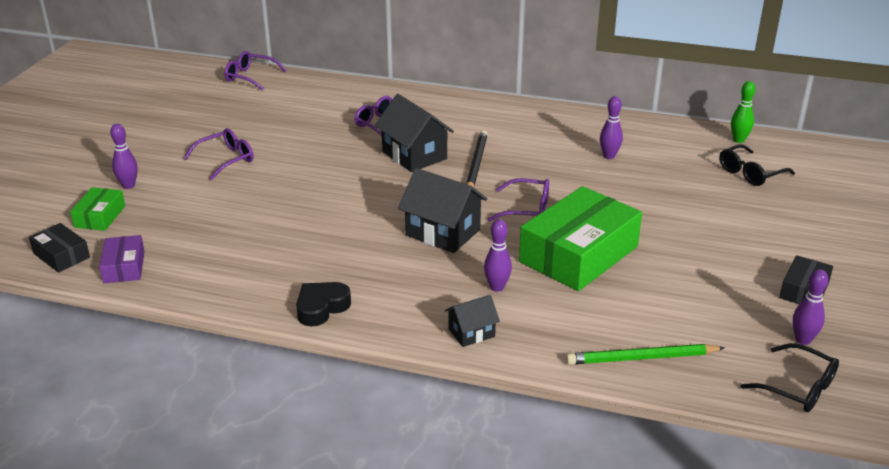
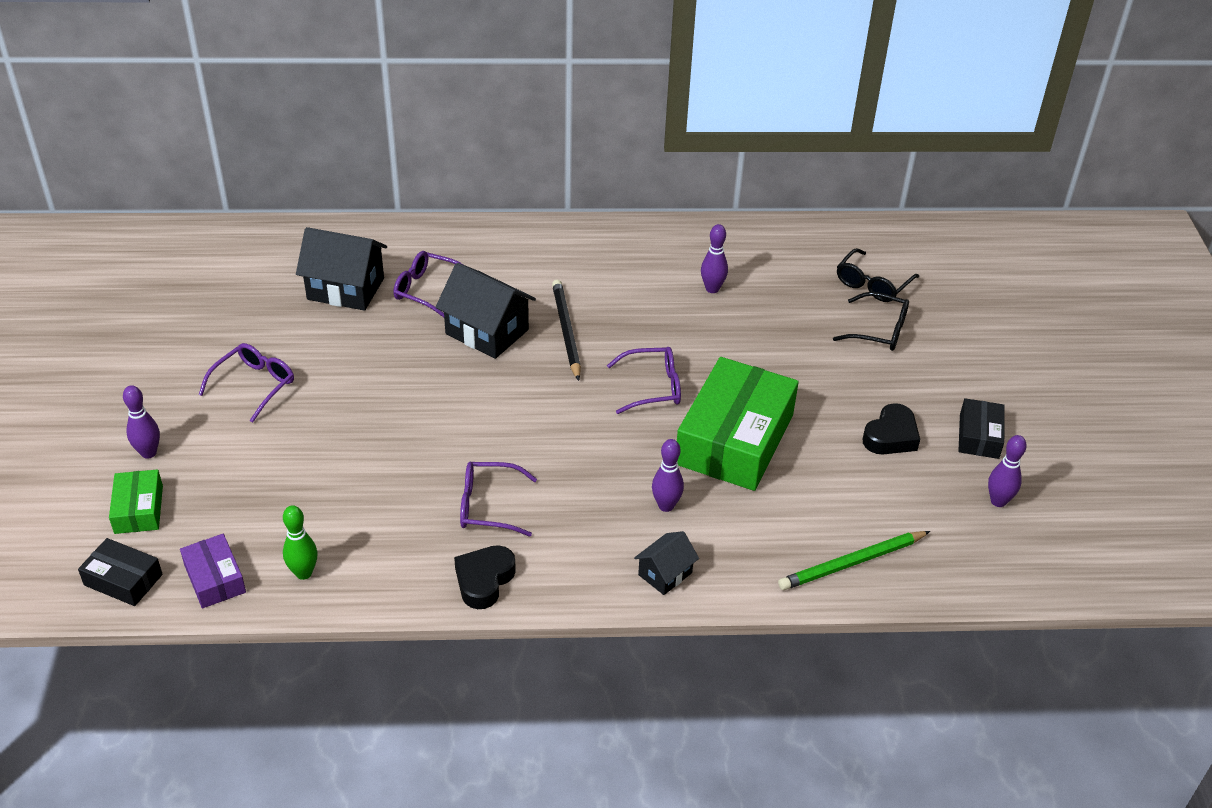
camera: 20 degrees left, 10 degrees up
purple glasses [224,51,286,91] -> purple glasses moved to [460,462,537,537]
black house [398,168,487,253] -> black house moved to [296,227,387,311]
green bowling pin [731,81,755,143] -> green bowling pin moved to [283,505,317,580]
black glasses [741,343,839,412] -> black glasses moved to [833,292,909,351]
none -> black heart [863,403,920,454]

